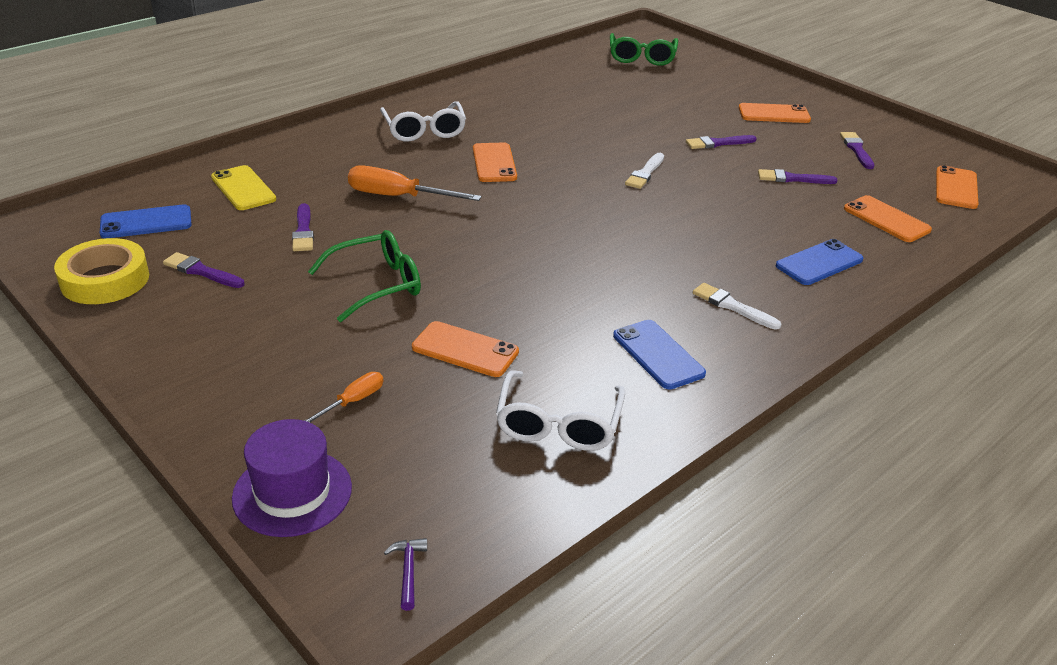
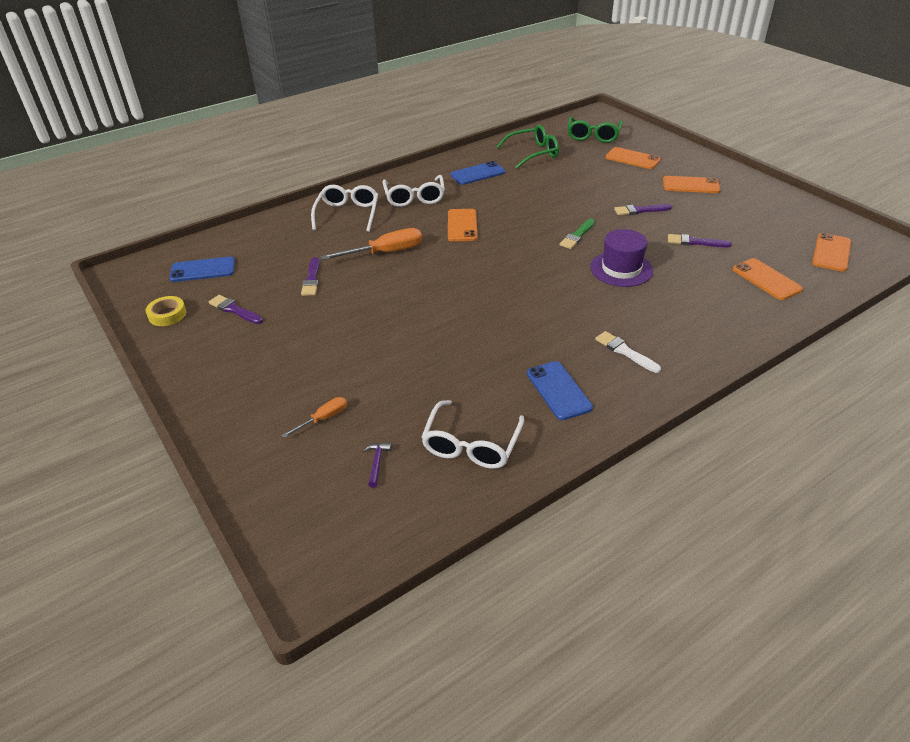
camera: 10 degrees right, 5 degrees up
yellow tape [54,238,149,304] -> yellow tape [146,296,186,326], size x0.61
yellow phone [211,165,276,210] -> none
purple hat [232,419,352,537] -> purple hat moved to [590,229,653,287]
green glasses [308,230,421,322] -> green glasses moved to [496,125,559,168]
orange screwdriver [348,165,481,201] -> orange screwdriver turned 135 degrees clockwise [321,228,422,260]
purple hammer [384,538,427,611] -> purple hammer moved to [363,443,392,488]
orange phone [412,321,519,377] -> orange phone moved to [605,147,661,169]
white brush [625,153,664,189] -> green brush [559,219,595,249]
blue phone [776,239,864,285] -> blue phone moved to [450,161,505,185]
purple brush [840,132,874,169] -> none
none -> white glasses [311,185,378,232]

